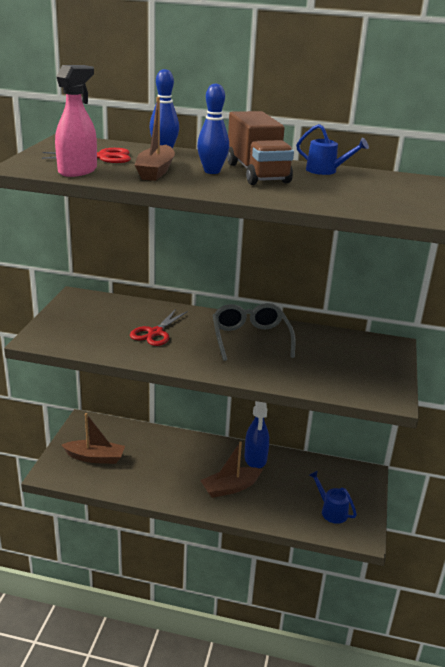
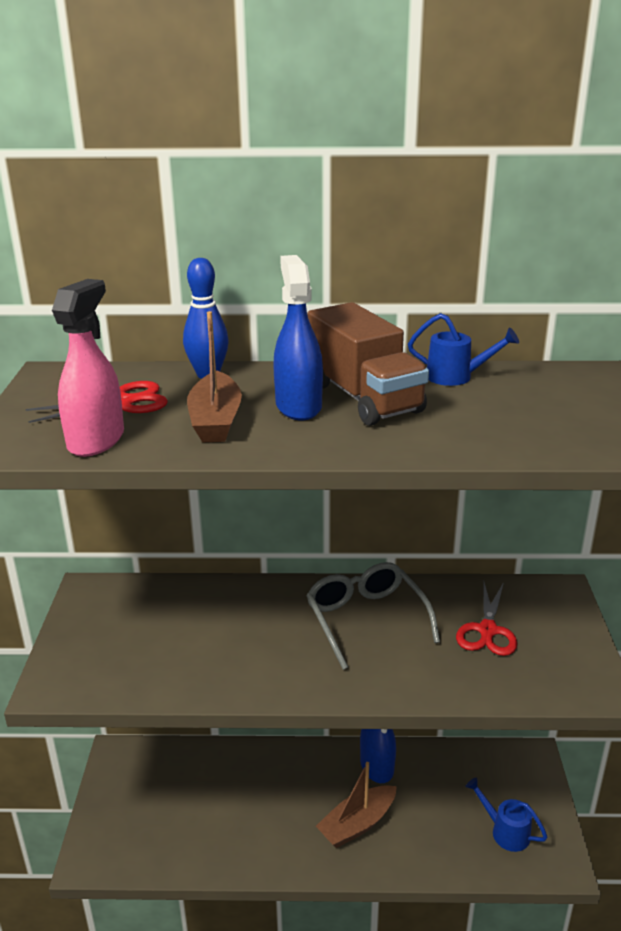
camera: 10 degrees left, 0 degrees up
brown boat [62,413,125,464] -> none
red scissors [130,309,188,346] -> red scissors moved to [456,582,518,656]
blue bowling pin [197,83,229,174] -> blue spray bottle [273,255,323,420]

